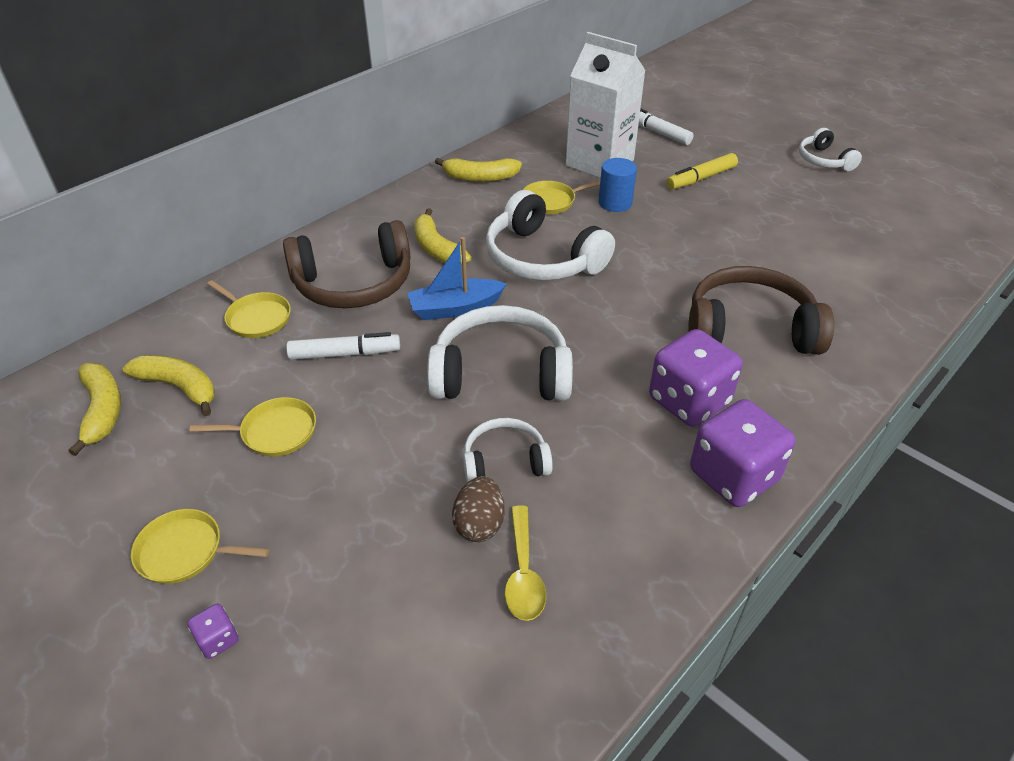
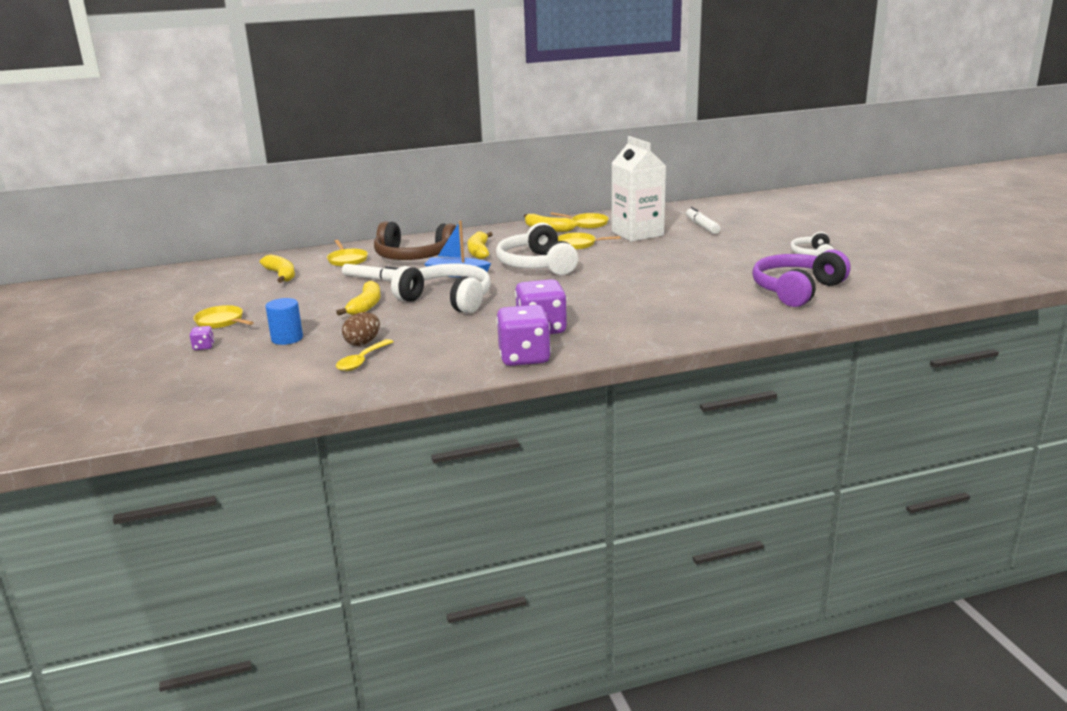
camera: 30 degrees right, 20 degrees down
yellow banana [69,363,121,456] -> yellow banana moved to [336,281,381,315]
yellow pan [189,397,316,456] -> yellow pan moved to [550,212,609,229]
white headphones [463,418,553,483] -> none
blue cylinder [599,158,637,212] -> blue cylinder moved to [265,298,303,345]
yellow marker [666,153,738,189] -> none
brown headphones [688,266,834,355] -> none
none -> purple headphones [752,249,851,307]

